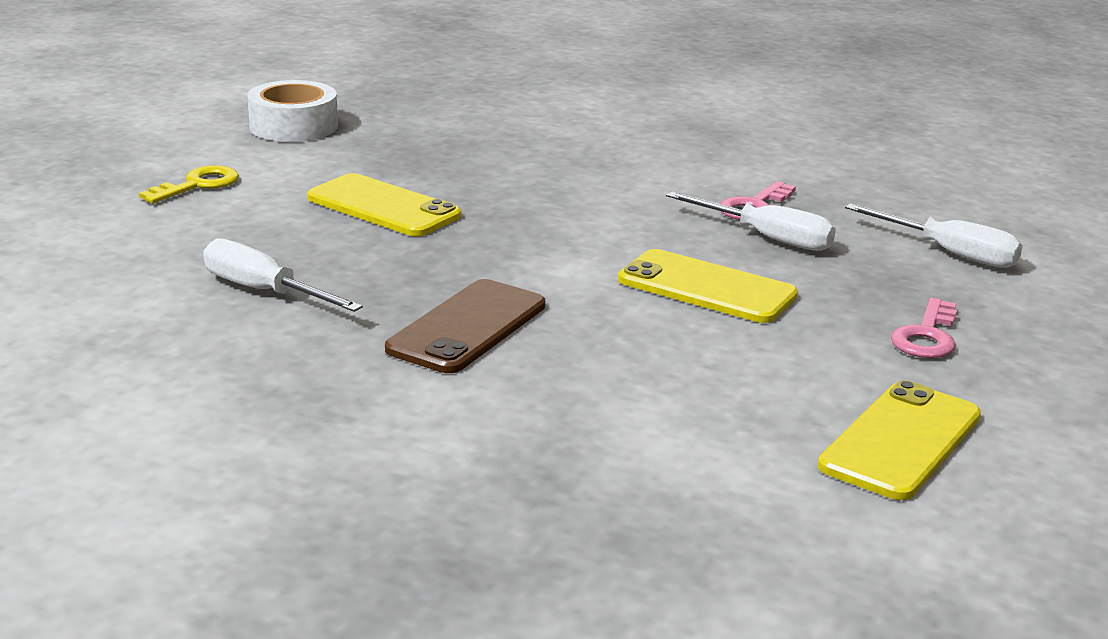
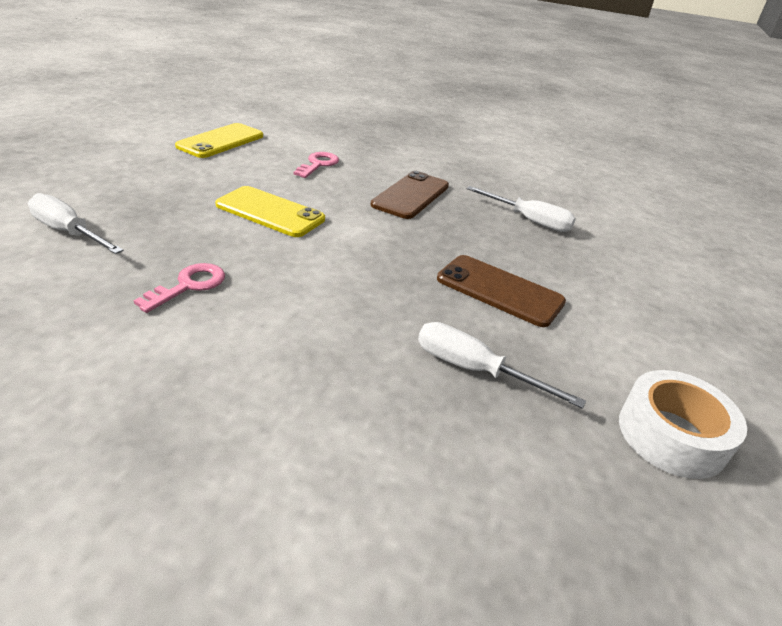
camera: 175 degrees right, 10 degrees up
yellow key [139,165,239,204] -> none
yellow phone [307,173,461,237] -> brown phone [437,255,566,327]
white screwdriver [666,191,836,251] -> white screwdriver moved to [418,322,586,409]
pink key [891,298,957,358] -> pink key moved to [294,152,339,178]

